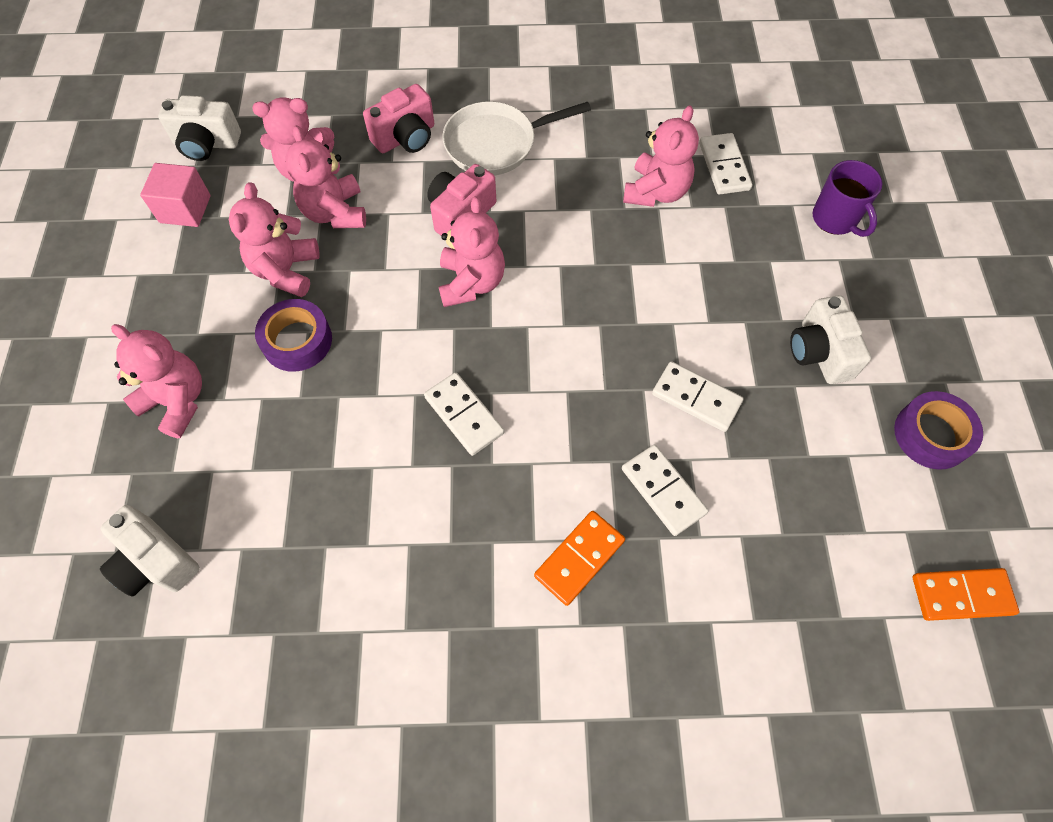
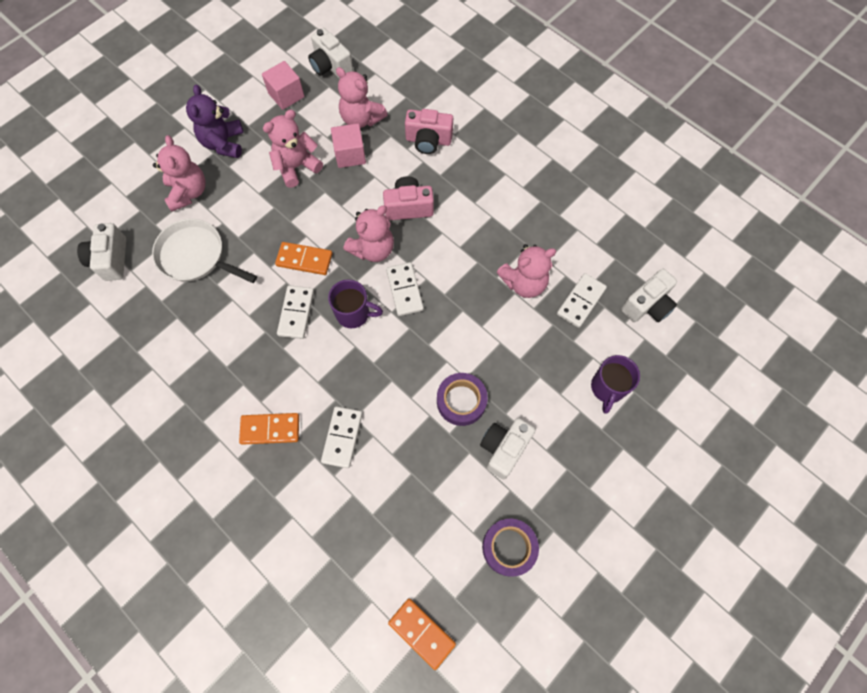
camera: 45 degrees right, 5 degrees up
purple tape [255,299,332,372] -> purple tape moved to [437,373,488,426]
pink teddy bear [285,125,366,228] -> pink cube [331,123,366,168]
white pan [443,101,591,176] -> white pan moved to [152,219,257,283]
white domino [652,361,743,432] -> white domino moved to [386,262,424,316]
none -> purple teddy bear [186,85,243,158]
none -> orange domino [275,242,332,275]
none -> purple mug [328,280,383,328]
none -> white camera [621,269,677,322]

